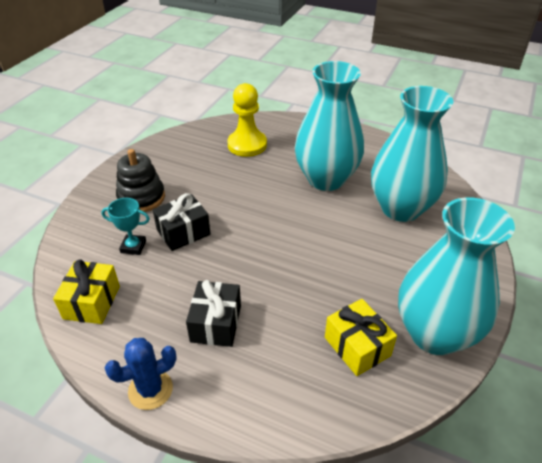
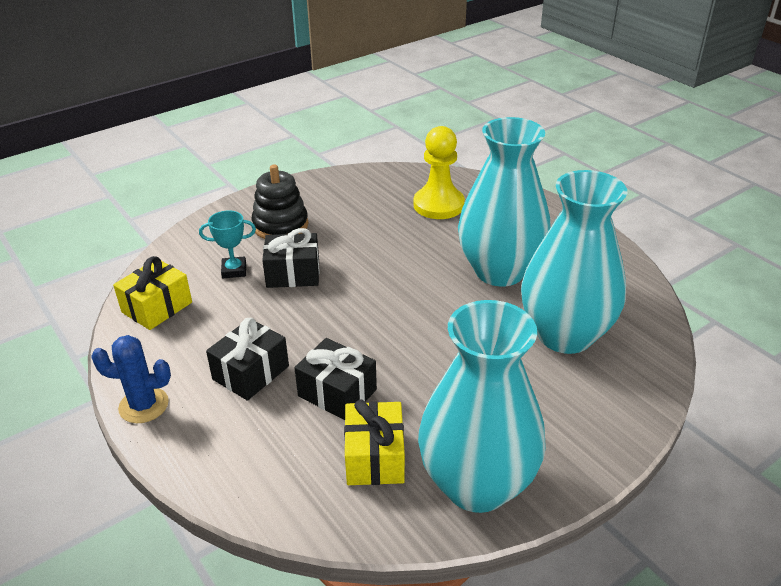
camera: 30 degrees right, 5 degrees down
turquoise trophy [101,198,150,255] -> turquoise trophy turned 45 degrees counterclockwise [199,210,256,278]
none -> black gift [294,338,377,420]

